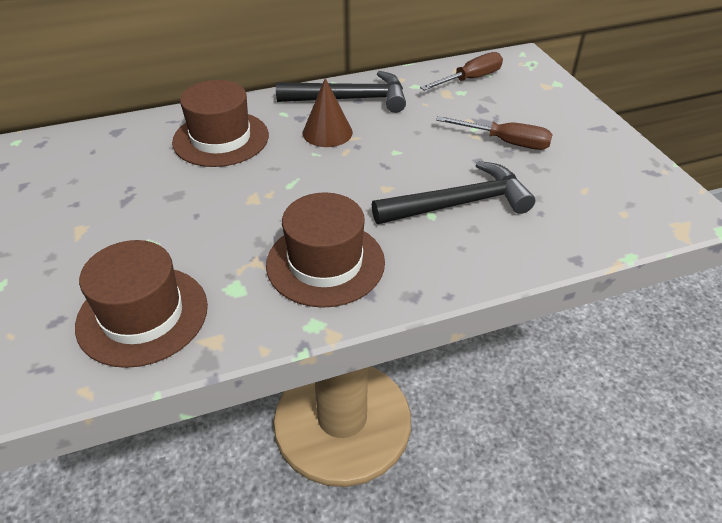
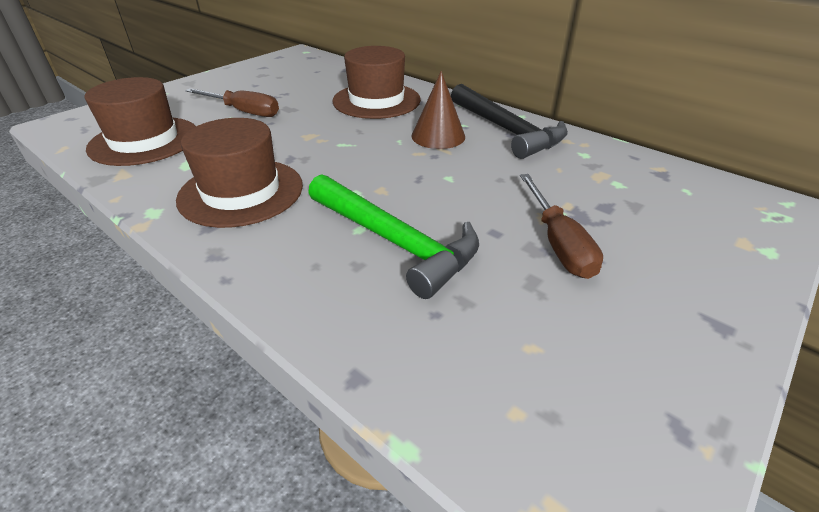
camera: 60 degrees right, 5 degrees down
black hammer [372,161,535,224] -> green hammer [308,174,479,299]
brown screwdriver [420,52,503,91] -> brown screwdriver moved to [185,88,279,117]

